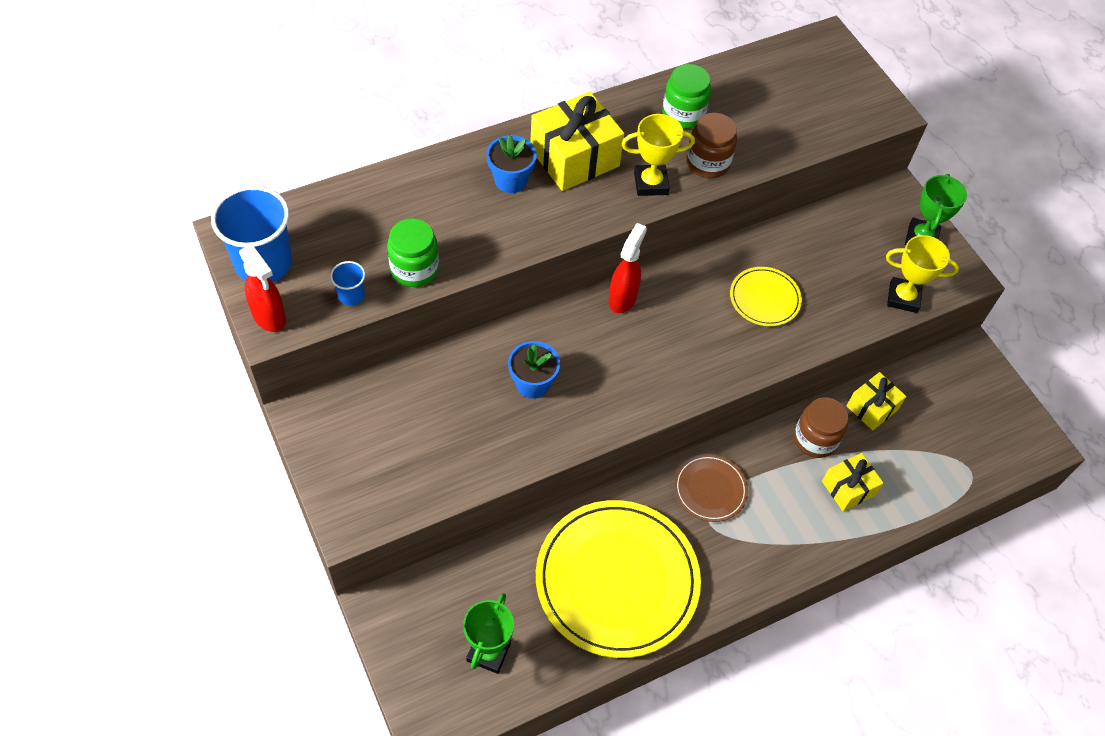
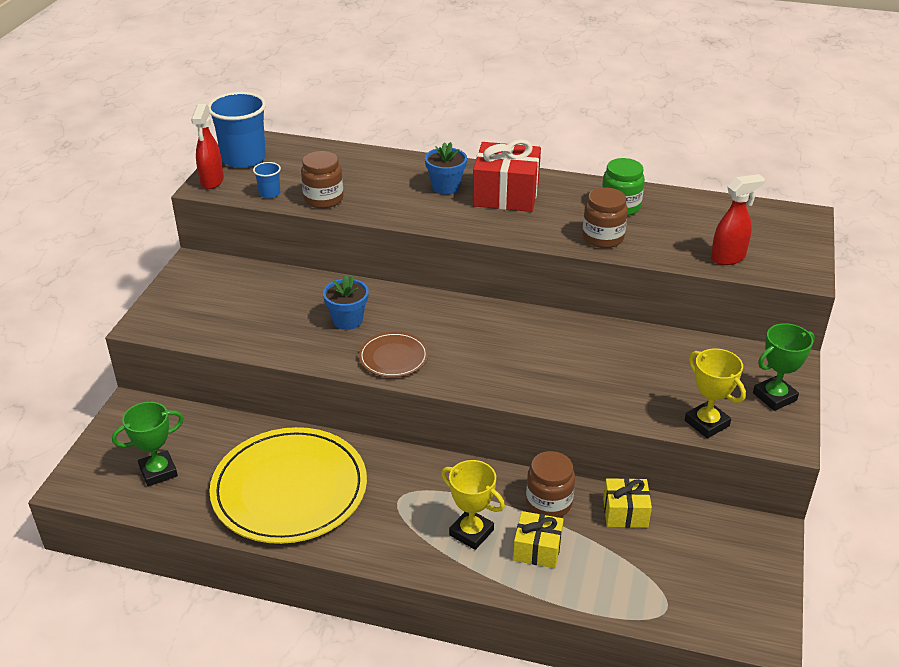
camera: 45 degrees right, 20 degrees down
green jar [387,218,439,287] -> brown jar [301,151,344,209]
yellow gift [530,92,624,191] -> red gift [473,139,541,212]
red spray bottle [609,223,647,313] -> red spray bottle moved to [711,174,765,265]
yellow trophy [622,114,695,196] -> yellow trophy moved to [441,460,505,550]
brown plate [674,454,748,522] -> brown plate moved to [358,332,429,377]
yellow plate [730,267,802,326] -> none

